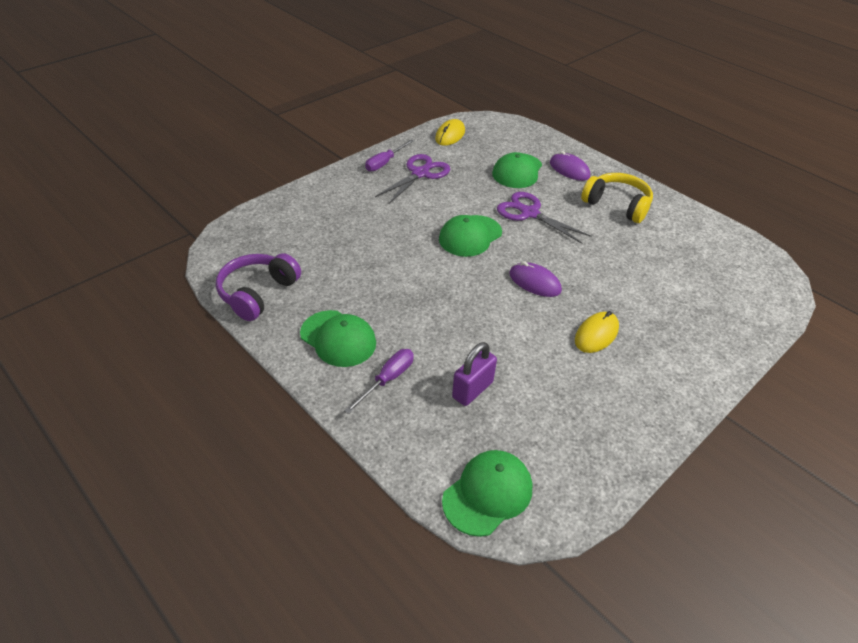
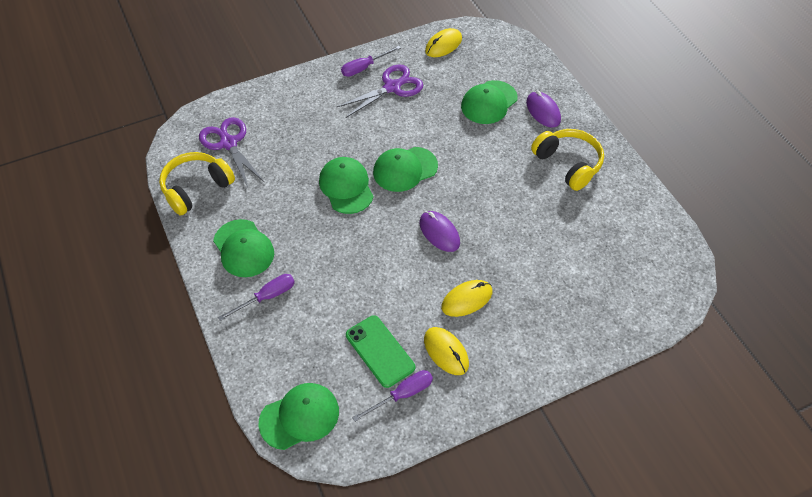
camera: 20 degrees right, 10 degrees up
purple headphones [216,253,301,321] -> yellow headphones [159,152,235,216]
purple padlock [452,342,497,406] -> none
purple scissors [497,192,592,244] -> purple scissors moved to [199,117,264,187]
none -> green cap [319,157,373,214]
none -> green phone [346,315,415,388]
none -> purple screwdriver [352,370,433,422]
none -> yellow mouse [424,327,469,375]

